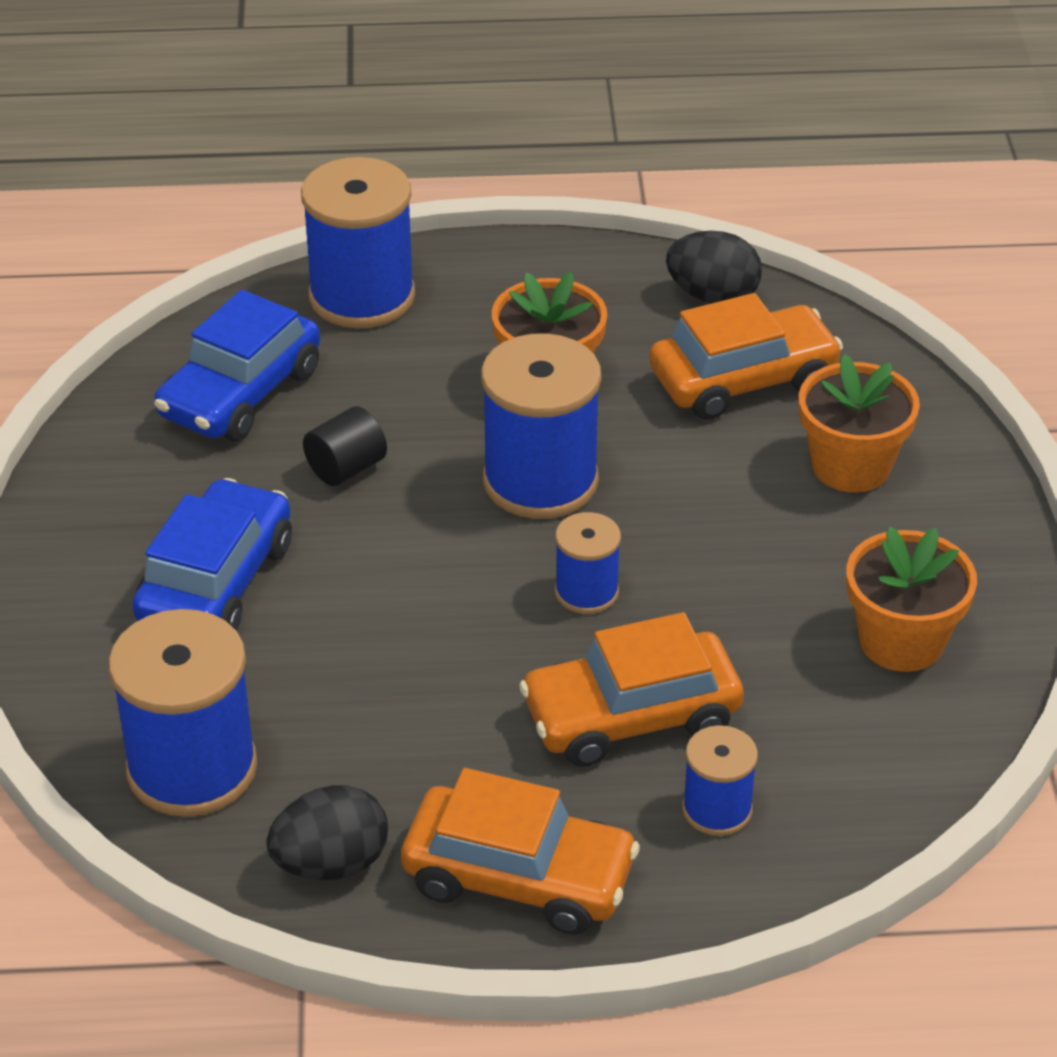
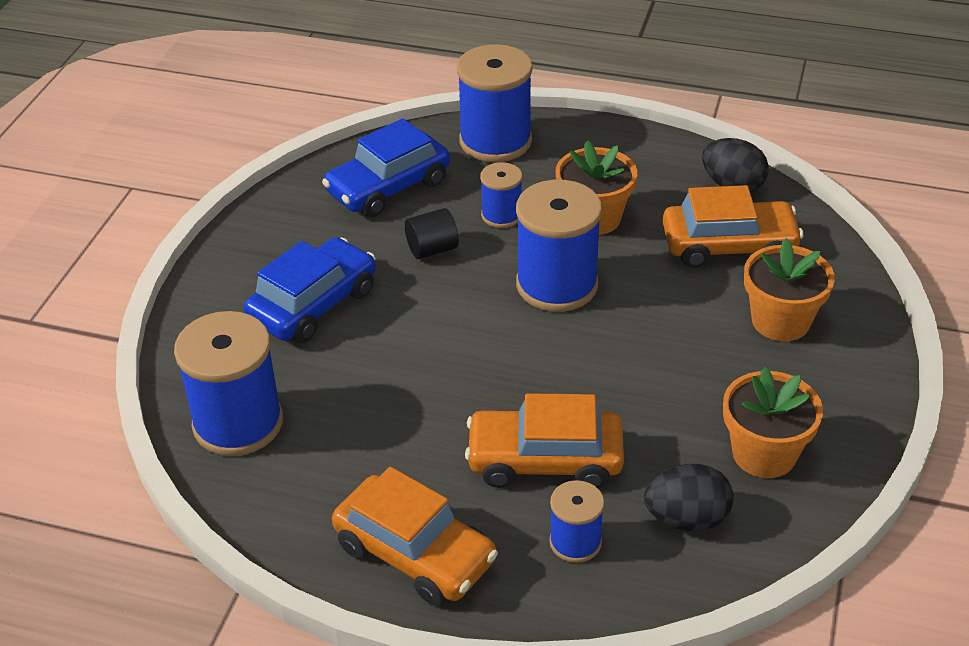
camera: 20 degrees right, 0 degrees up
black egg [266,785,388,880] -> black egg moved to [644,464,734,531]
blue spool [555,512,621,614] -> blue spool moved to [480,162,522,228]

